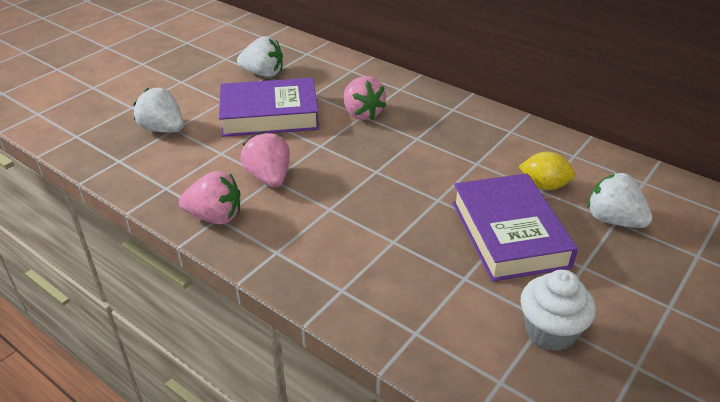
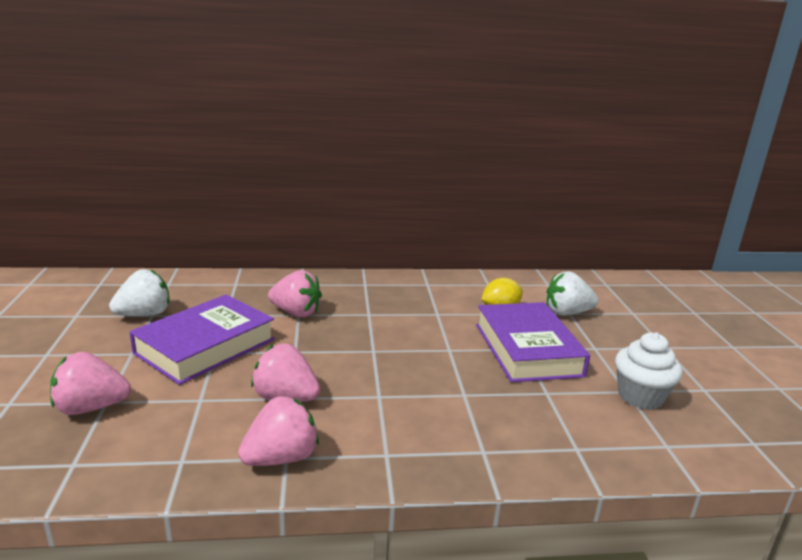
camera: 45 degrees left, 15 degrees down
white strawberry [134,88,184,132] -> pink strawberry [50,352,131,415]
purple book [452,173,578,282] -> purple book turned 45 degrees clockwise [476,302,590,382]

